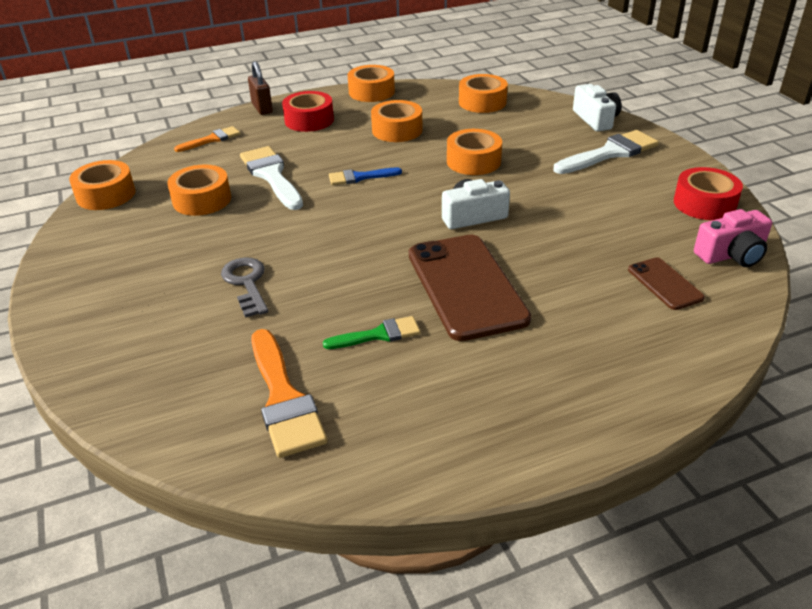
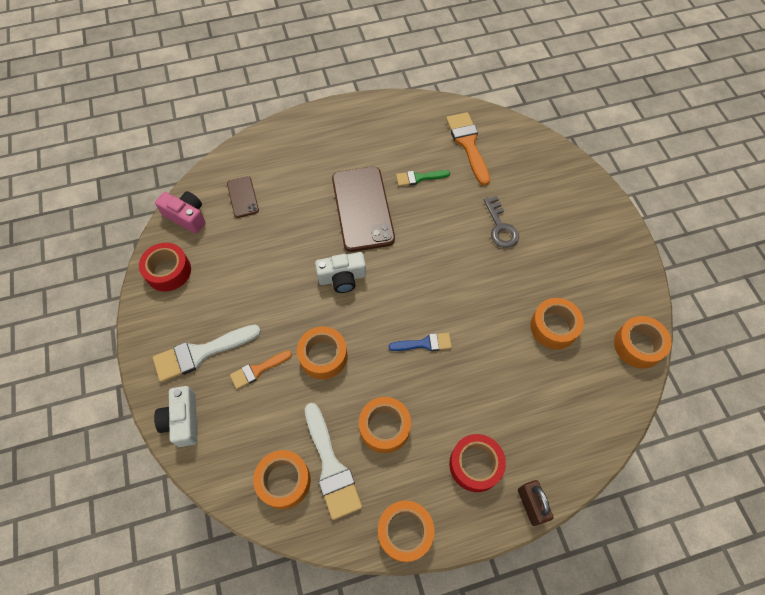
camera: 175 degrees left, 25 degrees up
orange brush [174,126,241,152] -> orange brush moved to [230,350,292,389]
white brush [240,146,303,210] -> white brush moved to [305,403,362,520]
pink camera [694,209,772,267] -> pink camera turned 45 degrees clockwise [155,191,206,234]

